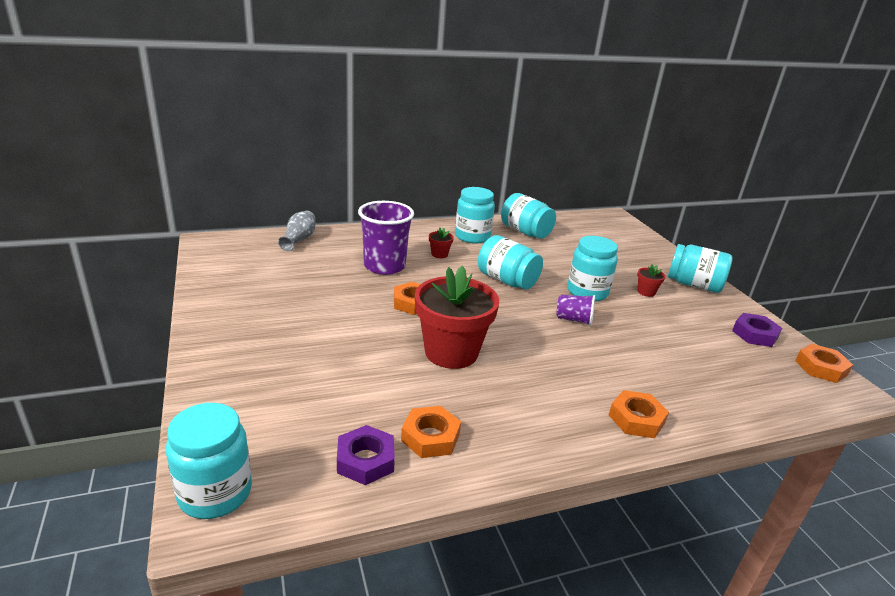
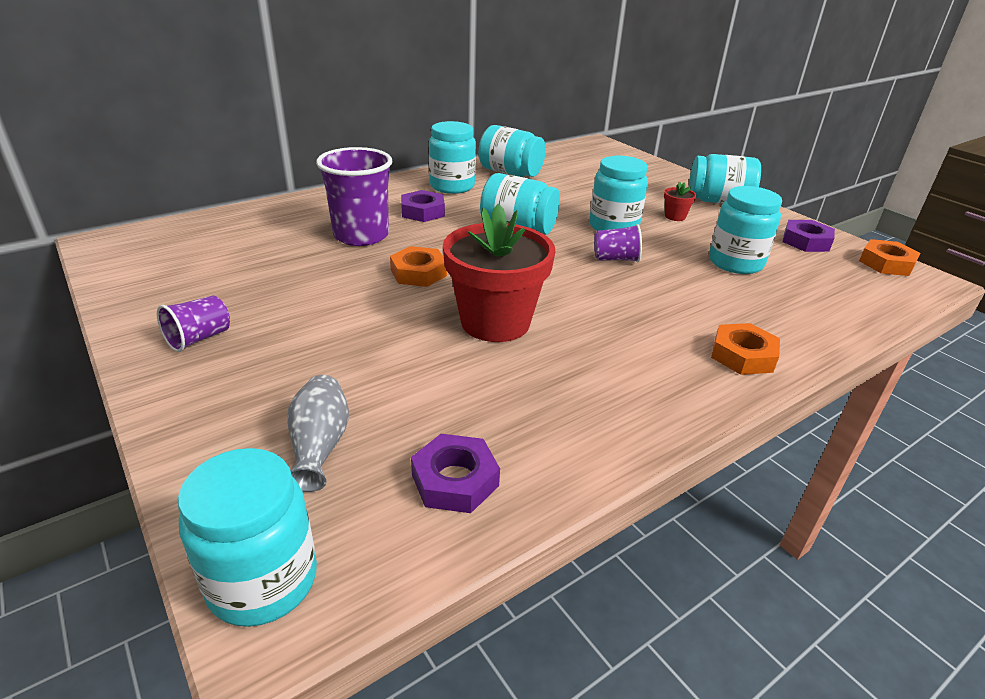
camera: 15 degrees left, 5 degrees up
grey vase [278,211,315,251] -> grey vase moved to [287,375,349,492]
orange nut [401,406,461,458] -> none
red flower pot [429,228,454,258] -> purple nut [401,190,445,222]
none -> purple cup [157,295,230,352]
none -> turquoise jar [709,186,782,274]

